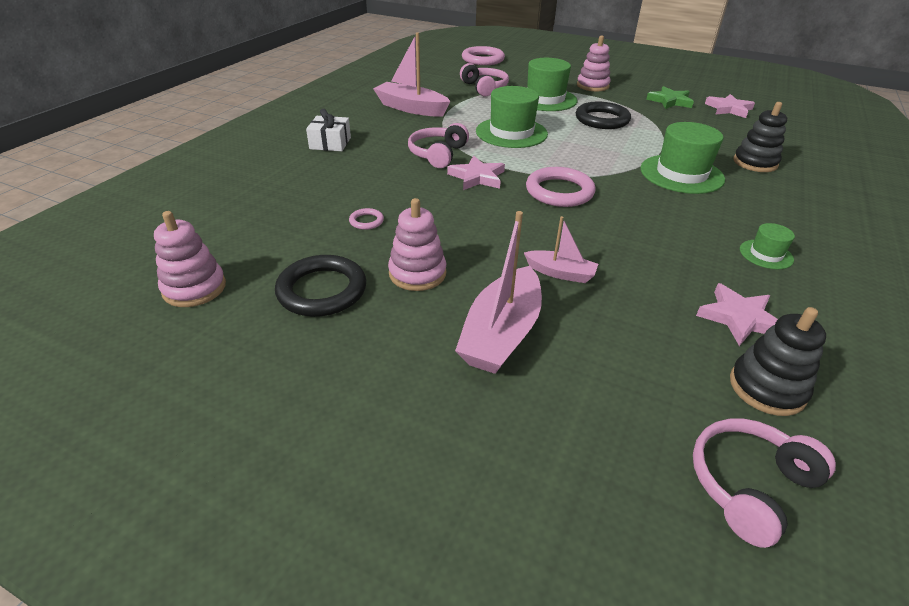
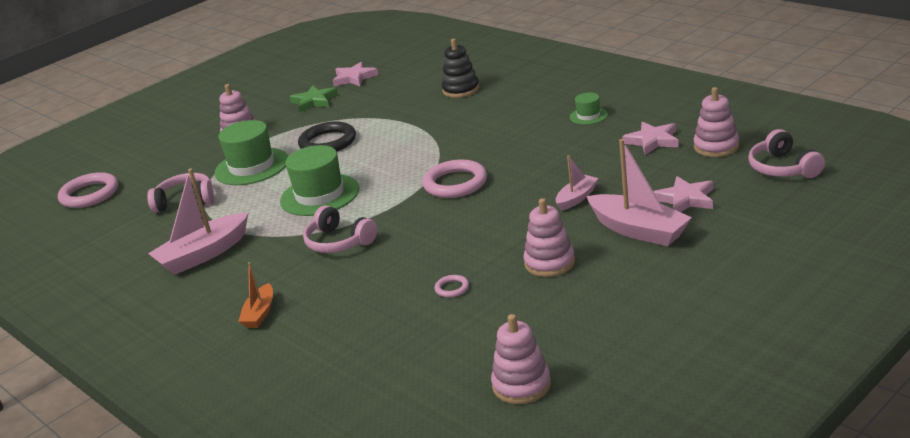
camera: 65 degrees left, 10 degrees down
black ring [275,255,366,317] -> none
white gift [306,109,351,151] -> orange boat [238,262,273,328]
pink star [447,156,505,190] -> pink star moved to [653,176,713,212]
green hat [640,122,725,194] -> none
black stacking toy [730,307,826,416] -> pink stacking toy [693,87,740,157]

